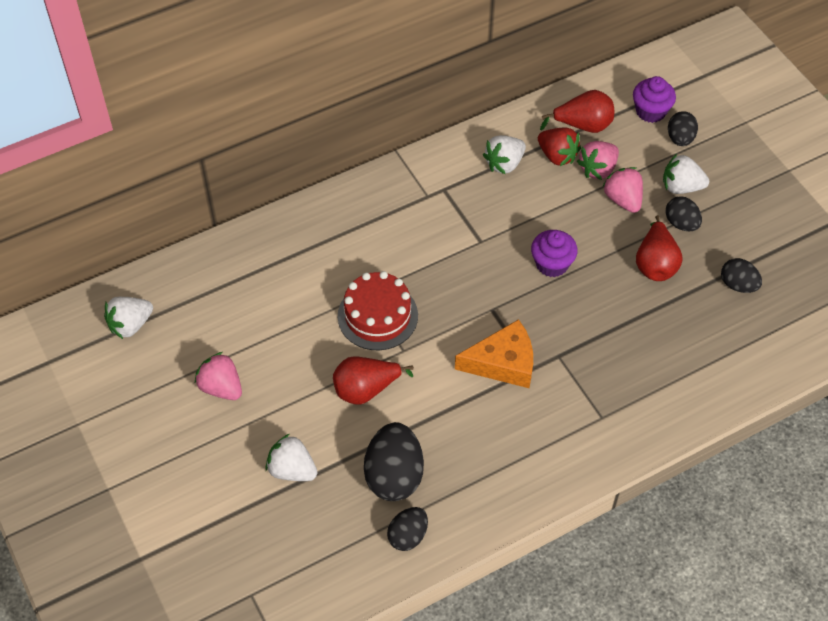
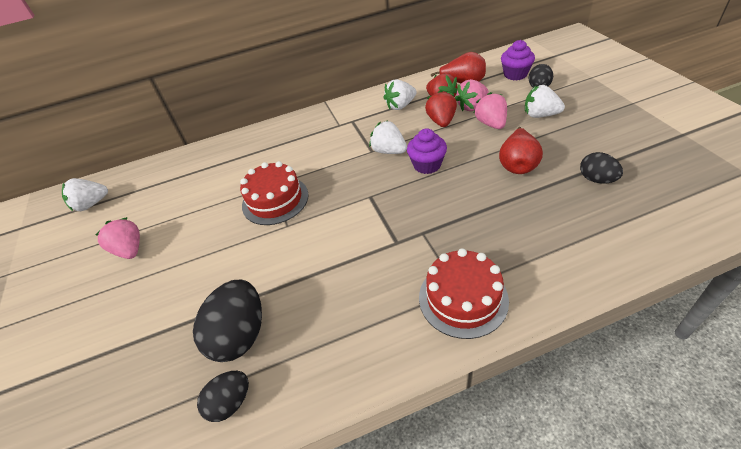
camera: 15 degrees right, 10 degrees down
white strawberry [265,434,318,481] -> white strawberry moved to [369,120,407,154]
red pear [333,356,414,405] -> none
orange cheese [455,319,533,388] -> none
black egg [665,196,702,232] -> none
none -> red cake [419,248,509,339]
none -> red strawberry [425,90,457,127]

